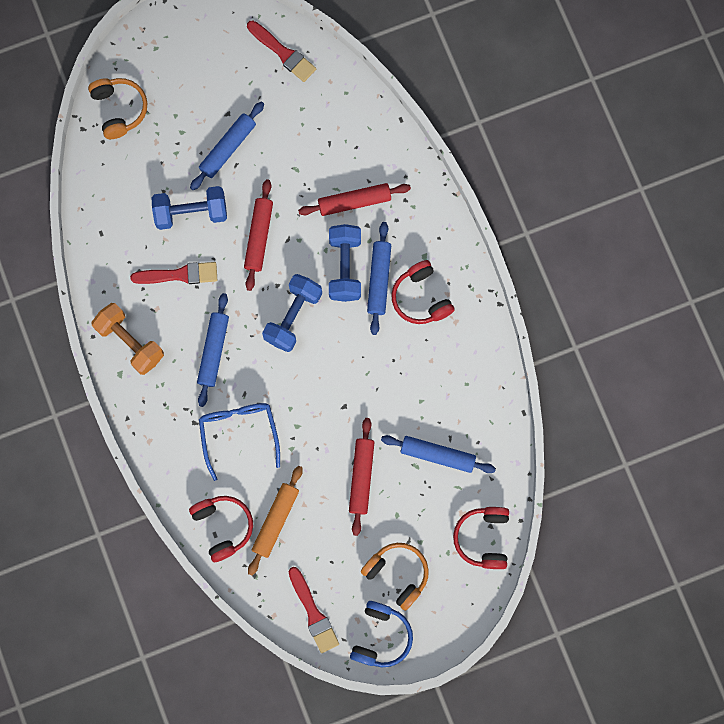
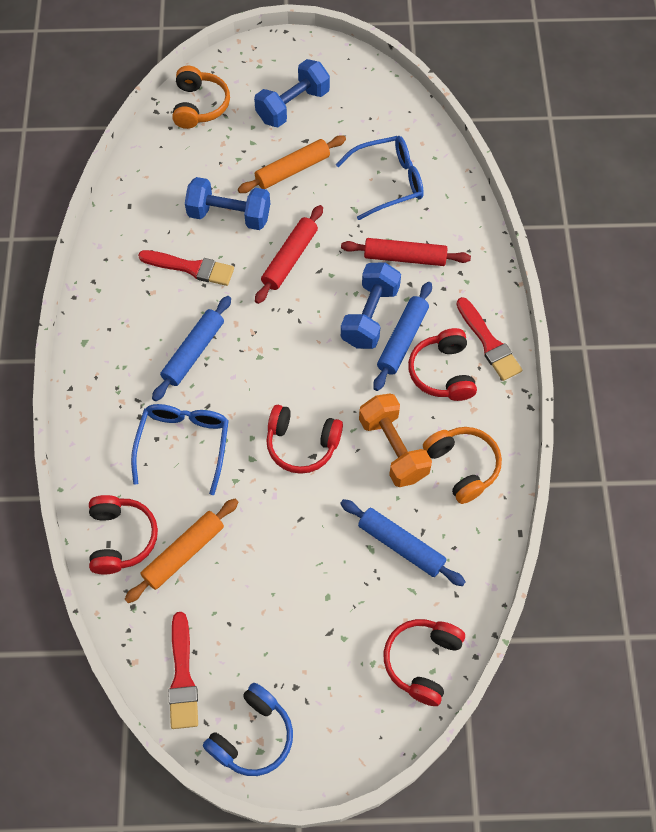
camera: 20 degrees right, 15 degrees down
orange dumbbell [92,303,164,375] -> orange dumbbell moved to [359,394,432,487]
blue rolling pin [190,101,264,190] -> orange rolling pin [238,135,346,193]
red brush [247,20,316,82] -> red brush moved to [456,297,522,381]
blue dumbbell [262,274,322,352] -> blue dumbbell moved to [254,59,330,127]
red rolling pin [349,418,374,536] -> none
orange headphones [361,543,429,611] -> orange headphones moved to [423,427,502,504]
none -> red headphones [266,405,343,474]
none -> blue glasses [336,136,424,220]

